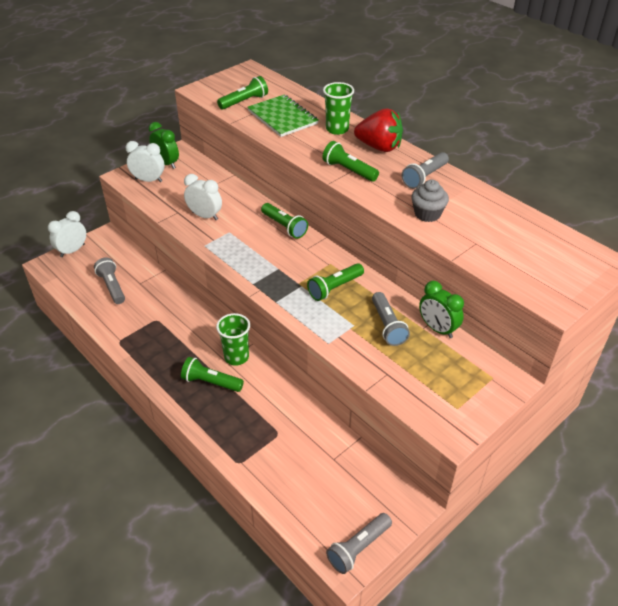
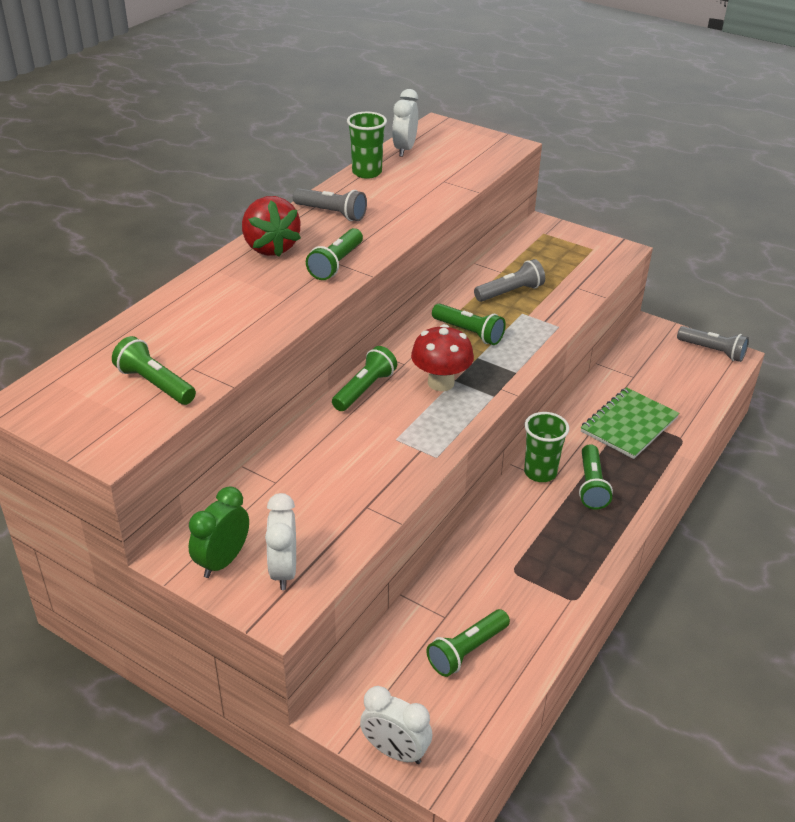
camera: 105 degrees left, 5 degrees down
grey flashlight [94,257,125,304] -> green flashlight [426,609,510,677]
white clock [184,174,222,220] -> white clock moved to [392,89,418,157]
green notebook [247,95,319,137] -> green notebook moved to [581,387,679,459]
green cup [323,82,354,135] -> green cup moved to [347,112,387,179]
red strawberry [354,109,403,152] -> red strawberry turned 150 degrees clockwise [242,196,301,257]
grey cupcake [411,180,449,222] -> none
green clock [419,281,464,338] -> none
none -> red mushroom [411,324,474,391]

